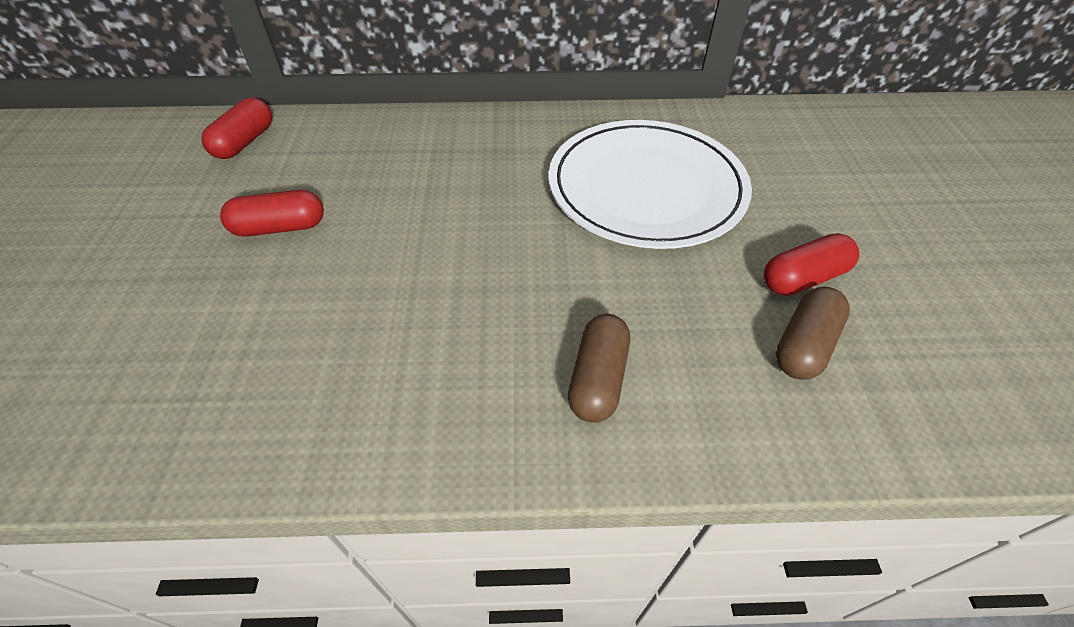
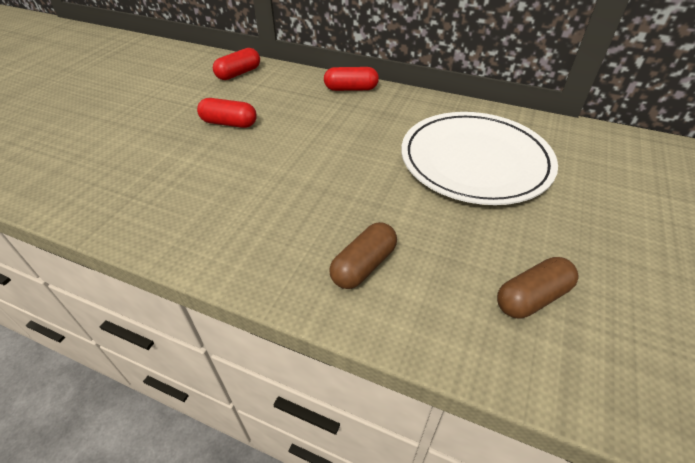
camera: 25 degrees right, 5 degrees down
red capsule [764,233,859,296] -> red capsule moved to [324,67,379,91]

